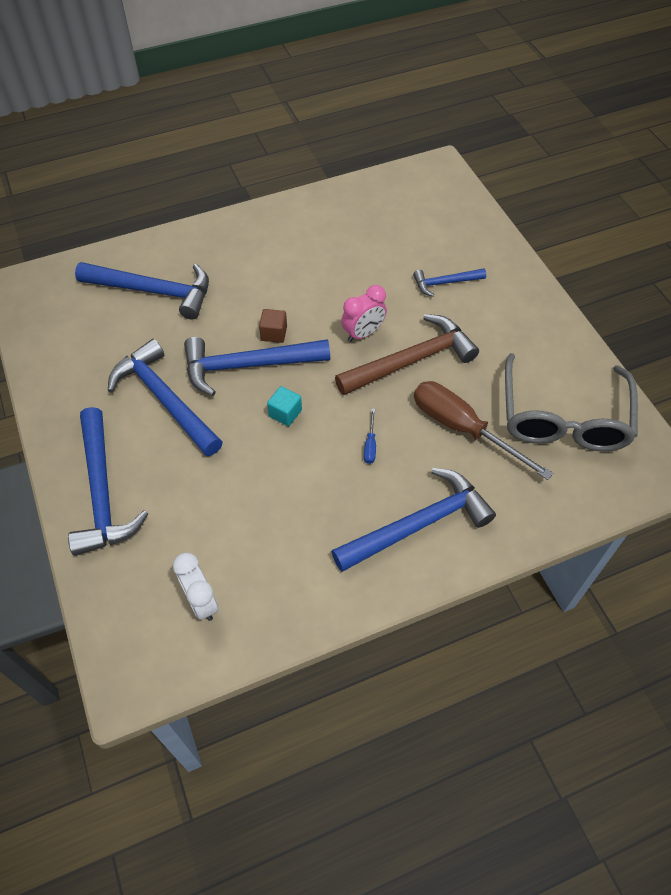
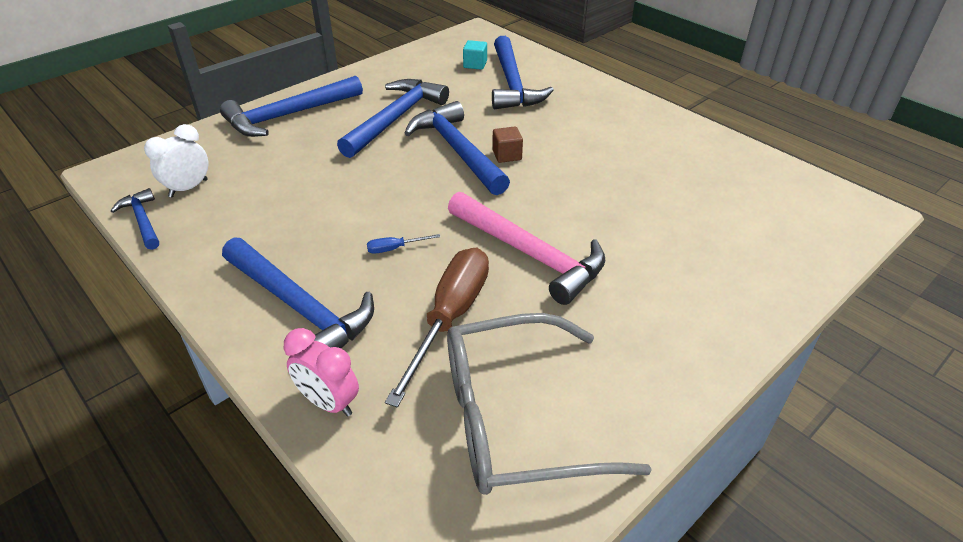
camera: 70 degrees right, 15 degrees down
turquoise cube [267,386,302,426] -> turquoise cube moved to [463,40,487,70]
brown hammer [335,314,479,395] -> pink hammer [448,192,606,305]
pink clock [341,285,387,342] -> pink clock moved to [284,328,359,417]
blue hammer [413,268,486,297] -> blue hammer moved to [111,188,159,250]

